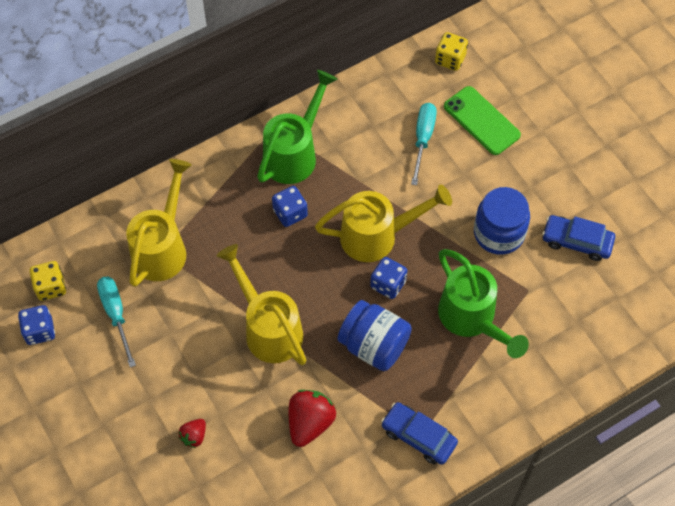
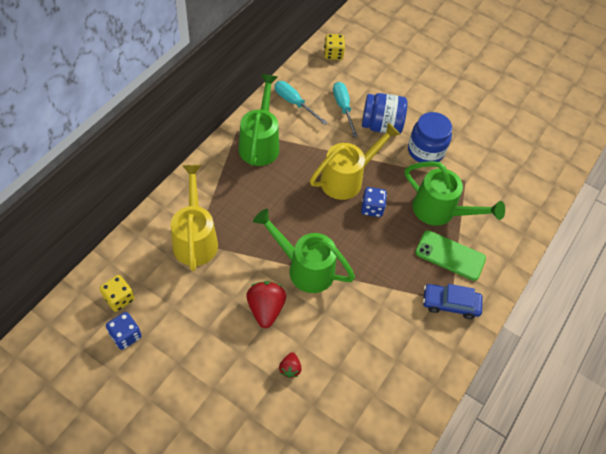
camera: 30 degrees left, 5 degrees down
turquoise screwdriver [97,276,136,367] -> turquoise screwdriver moved to [275,81,328,125]
yellow watering can [217,244,307,365] -> green watering can [253,209,355,293]
blue dice [272,186,308,227] -> none
red strawberry [289,390,336,447] -> red strawberry moved to [246,281,286,328]
blue jar [338,300,412,371] -> blue jar moved to [362,93,408,134]
green phone [444,86,521,155] -> green phone moved to [415,230,486,281]
blue car [542,215,615,261] -> none

